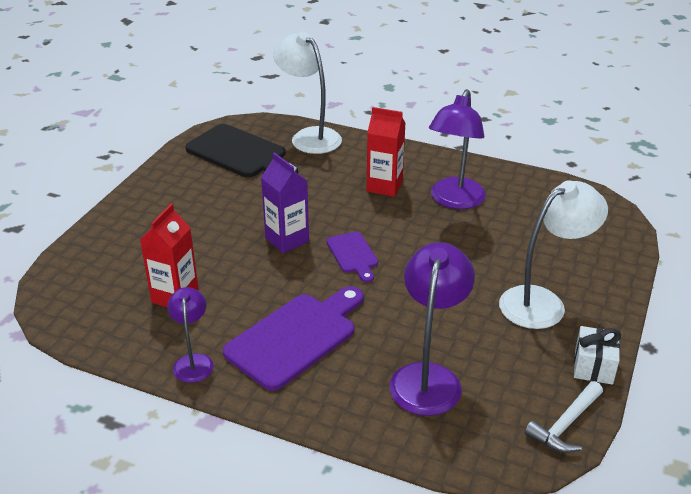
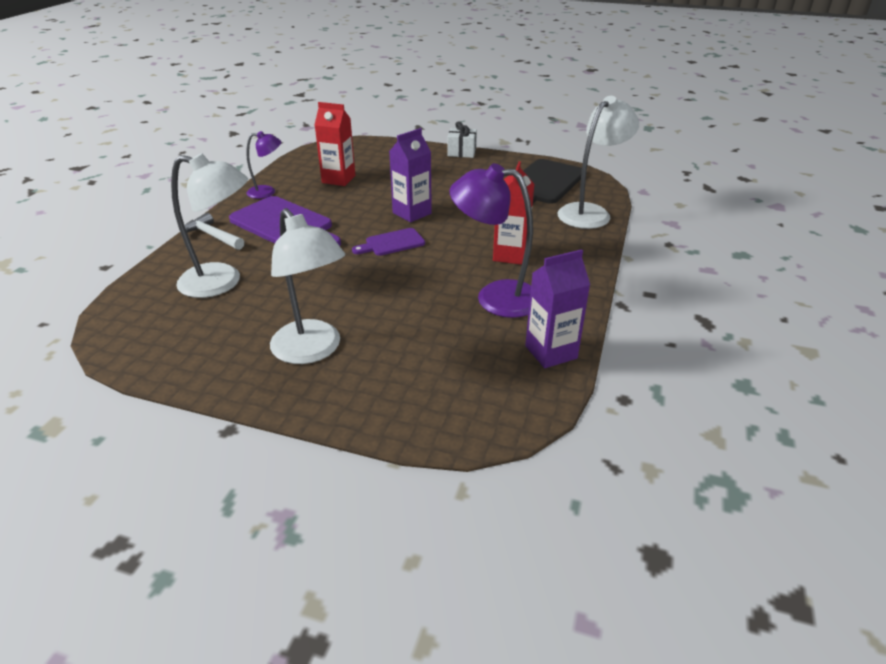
camera: 85 degrees right, 0 degrees up
purple lamp [389,242,475,416] -> white lamp [171,153,248,298]
white hammer [525,381,603,453] -> white hammer moved to [184,213,244,250]
white gift [574,326,621,385] -> white gift moved to [447,121,477,158]
none -> purple carton [525,249,590,368]

